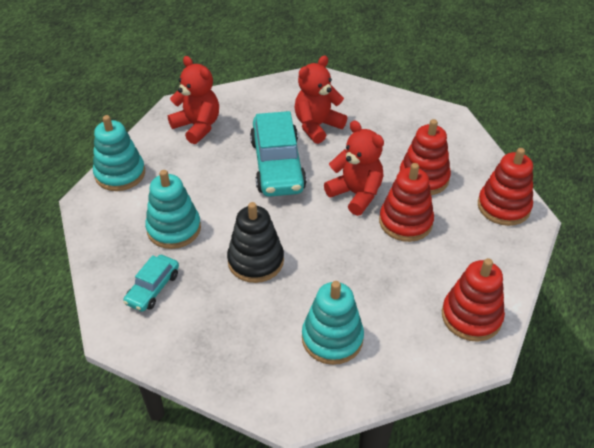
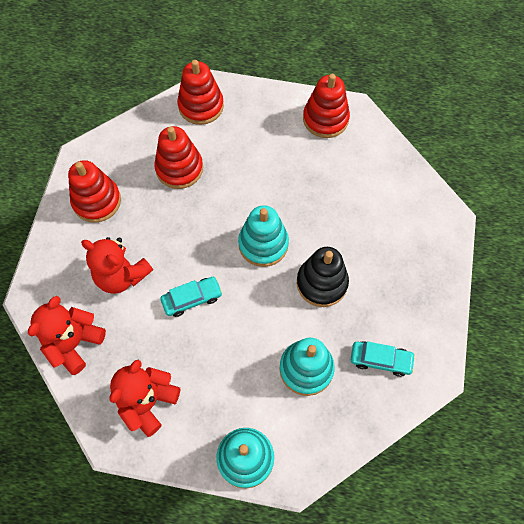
camera: 105 degrees left, 20 degrees up
turquoise car [250,111,307,197] -> turquoise car [160,277,223,317], size x0.52
turquoise stacking toy [302,281,364,365] -> turquoise stacking toy moved to [238,205,289,267]
red teddy bear [324,121,384,216] -> red teddy bear moved to [28,296,106,375]
red stacking toy [379,163,434,242] -> red stacking toy moved to [68,160,121,223]

